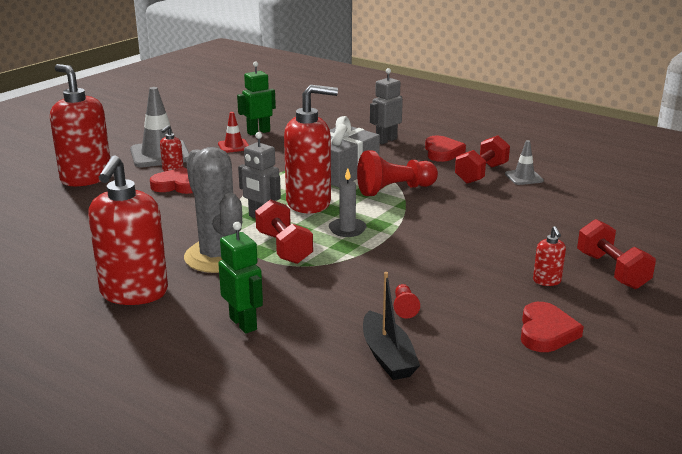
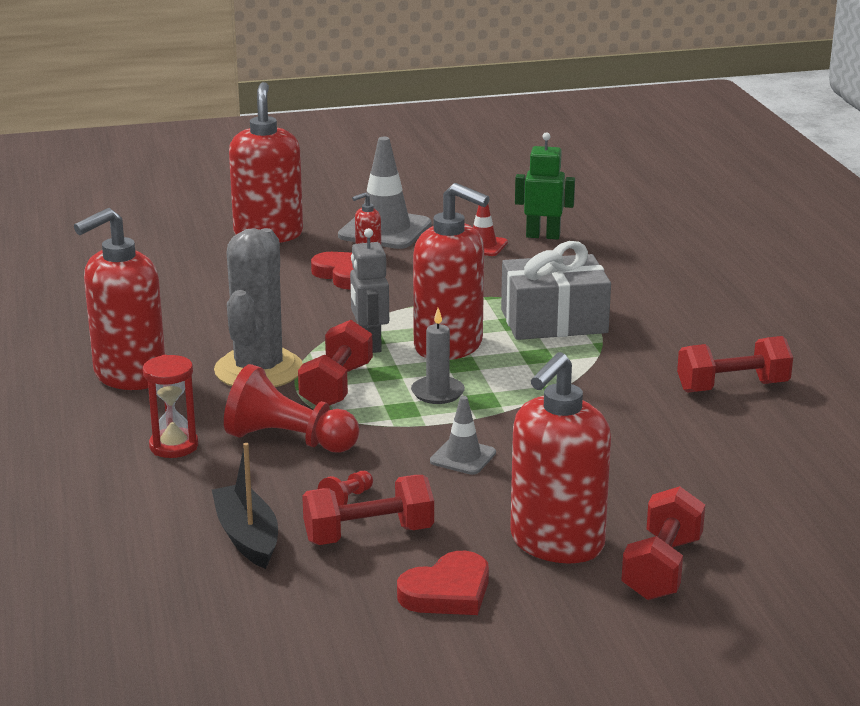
camera: 40 degrees right, 0 degrees up
green robot [218,222,263,334] -> red hourglass [143,355,198,458]
red pawn [357,151,438,196] -> red pawn moved to [224,364,360,453]
black boat [363,272,420,380] -> black boat turned 135 degrees clockwise [212,443,278,569]
grey robot [370,68,403,144] -> none
red heart [425,136,466,162] -> none
grey traffic cone [505,140,544,185] -> grey traffic cone moved to [430,396,496,475]
red soap dispenser [533,226,566,286] -> red soap dispenser [510,352,611,563], size x2.33
none -> red dumbbell [302,475,434,545]

